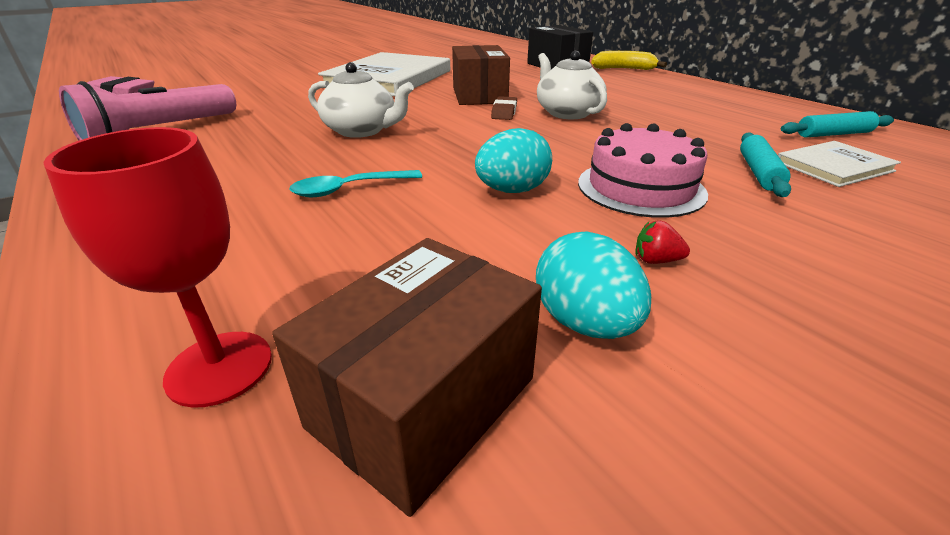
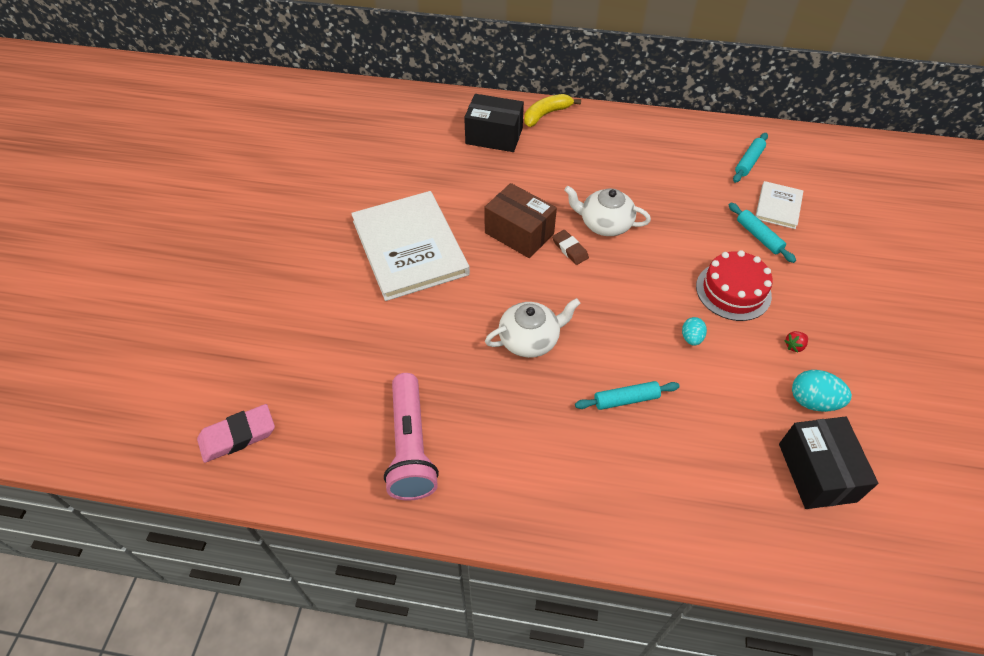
camera: 45 degrees left, 20 degrees up
red goblet [43,127,272,408] -> none
brown box [272,238,542,517] -> black box [779,416,878,509]
turquoise spoon [289,170,422,197] -> turquoise rolling pin [575,381,680,410]
turquoise egg [475,128,552,193] -> turquoise egg [682,317,707,346], size x0.62
pink cake [578,123,708,218] -> red cake [696,250,773,321]

